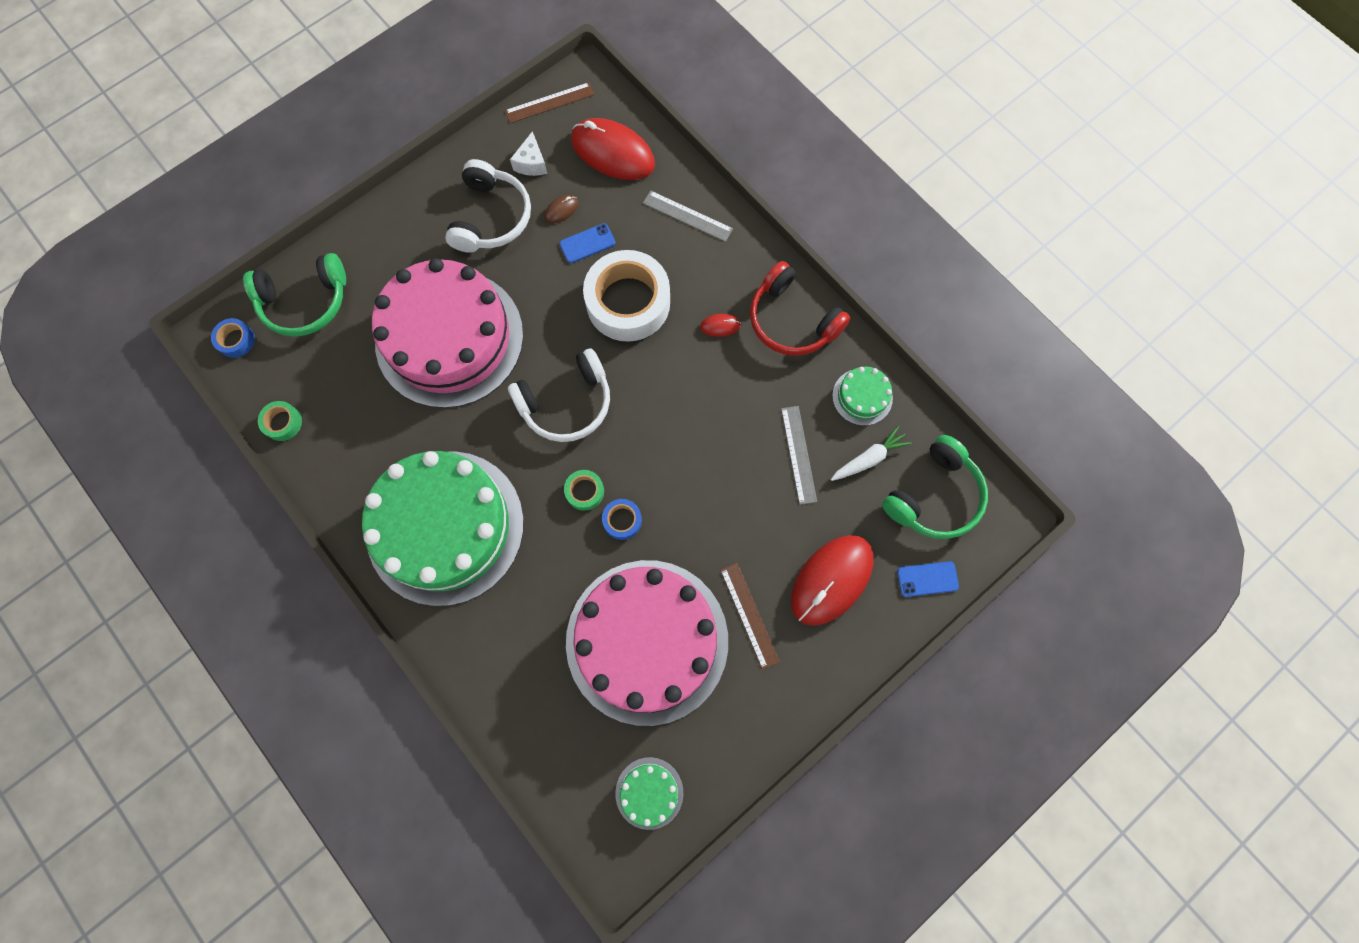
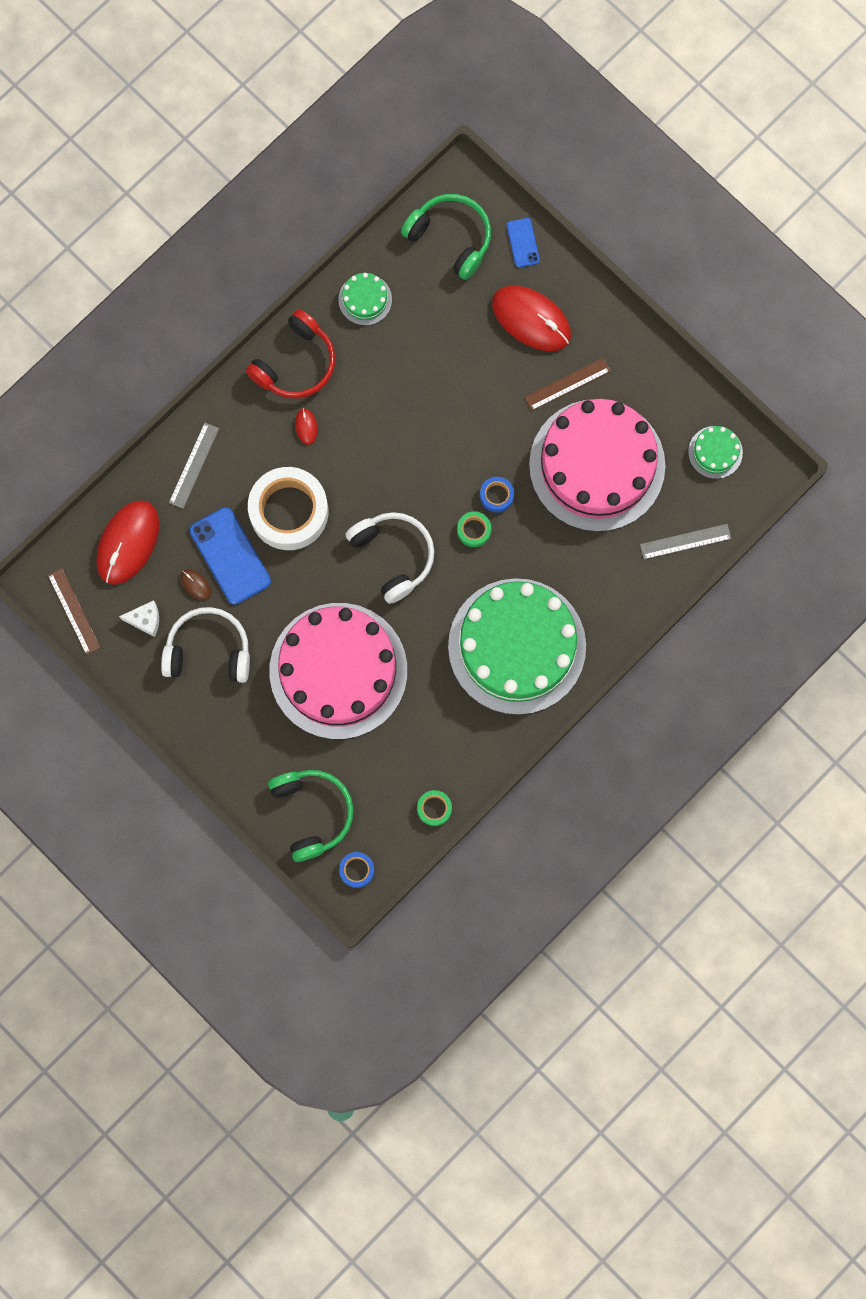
camera: 95 degrees left, 5 degrees up
blue phone [559,223,615,263] -> blue phone [189,507,271,605], size x1.86
grey ruler [781,406,817,505] -> grey ruler moved to [640,524,731,559]
white carrot [831,426,911,481] -> none

